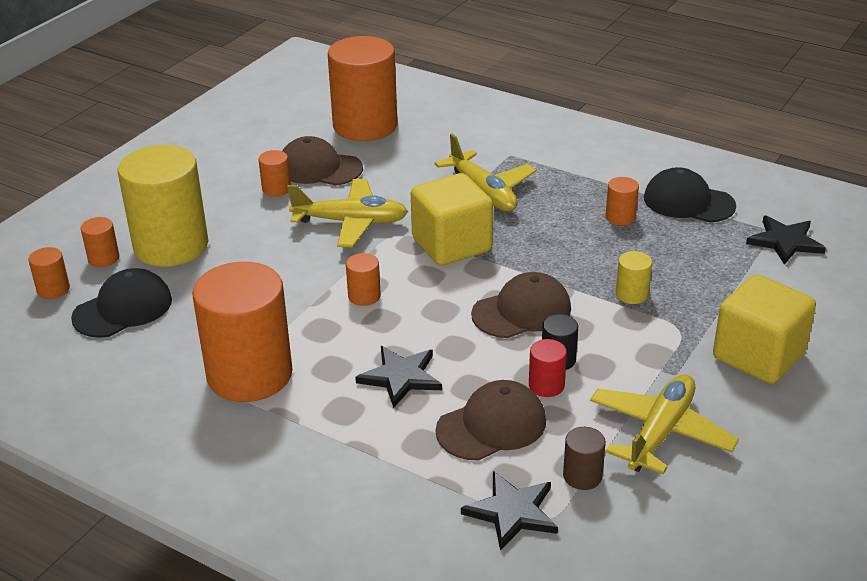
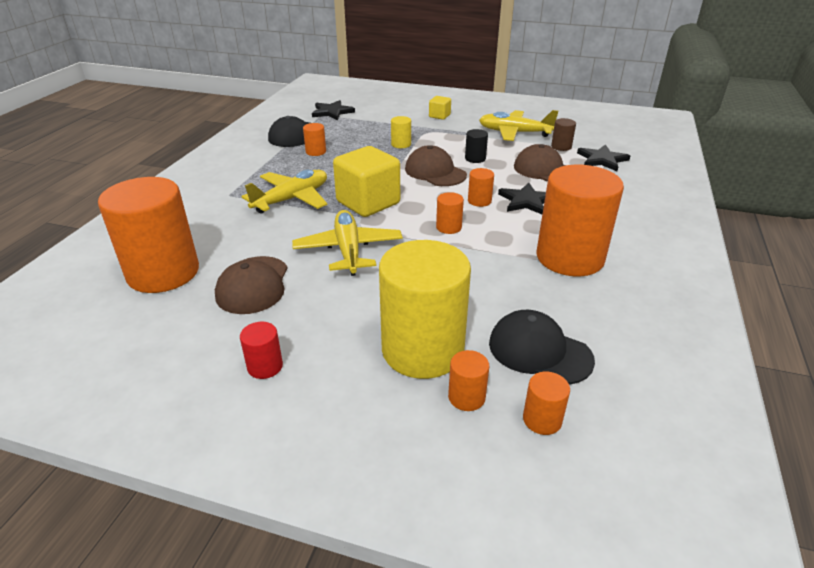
camera: 105 degrees left, 0 degrees up
orange cylinder [259,150,291,197] -> orange cylinder moved to [468,168,494,207]
red cylinder [529,339,567,397] -> red cylinder moved to [240,322,283,379]
yellow cube [713,274,816,384] -> yellow cube [429,96,451,120], size x0.48

